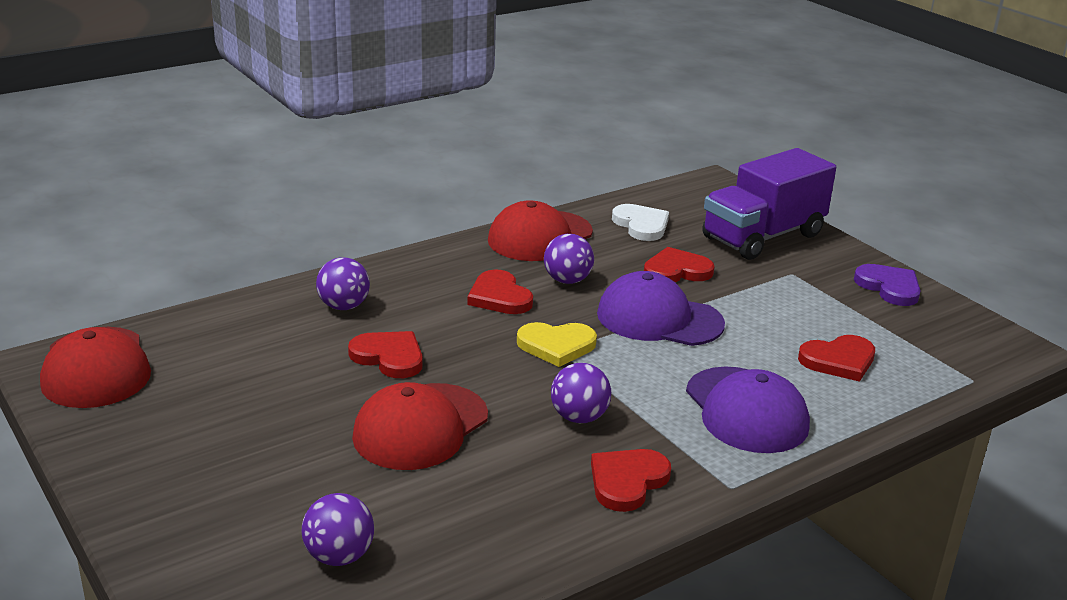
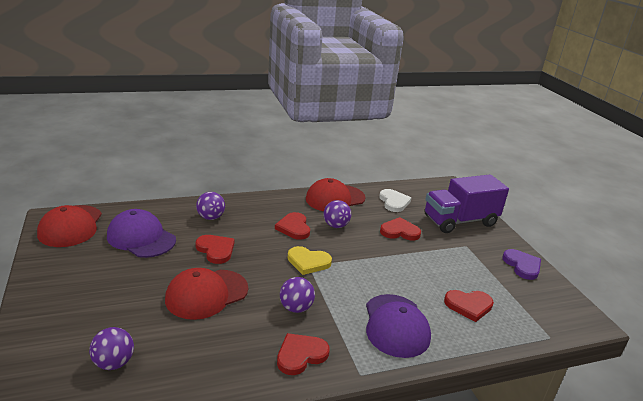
camera: 15 degrees right, 0 degrees up
purple cap [597,271,725,346] -> purple cap moved to [107,209,176,258]

